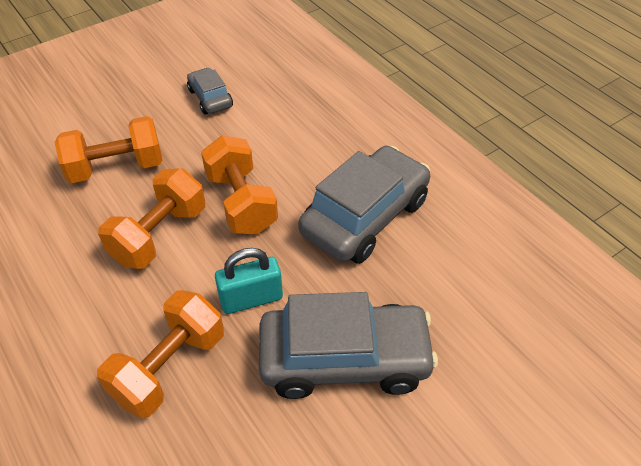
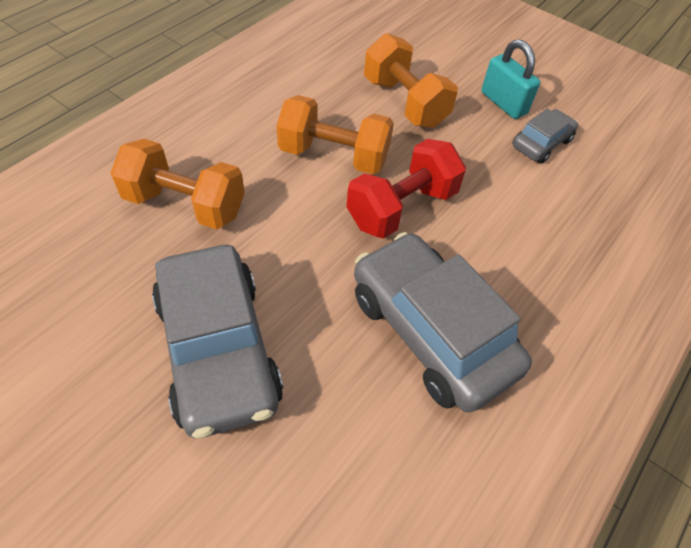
camera: 70 degrees right, 5 degrees up
orange dumbbell [201,135,278,235] -> red dumbbell [346,139,466,239]
turquoise padlock [215,248,283,314] -> turquoise padlock moved to [481,39,540,119]
grey car [298,146,430,264] -> grey car turned 150 degrees counterclockwise [354,232,532,413]

